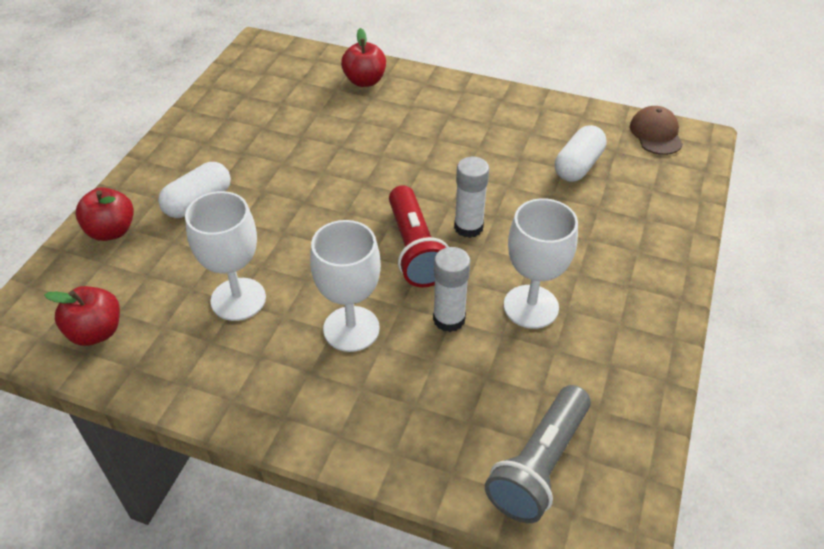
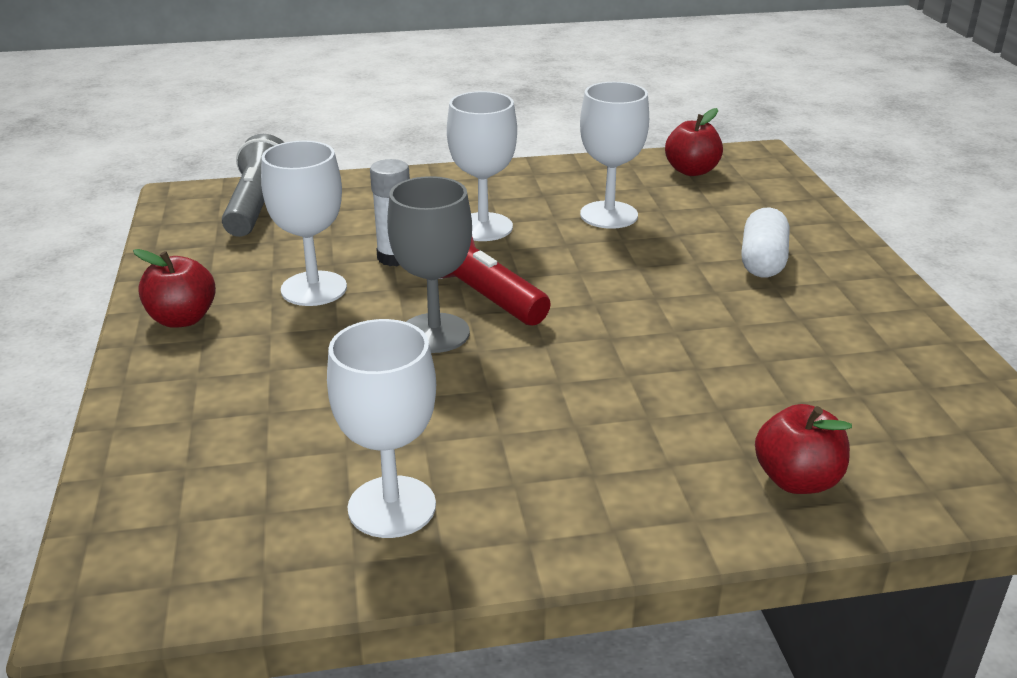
camera: 150 degrees right, 15 degrees down
red apple [75,187,134,241] -> red apple moved to [133,249,216,328]
white glue stick [454,157,489,238] -> grey goblet [387,176,472,353]
white capsule [555,125,607,182] -> none
brown cap [630,106,683,155] -> none
none -> white goblet [327,319,436,538]

